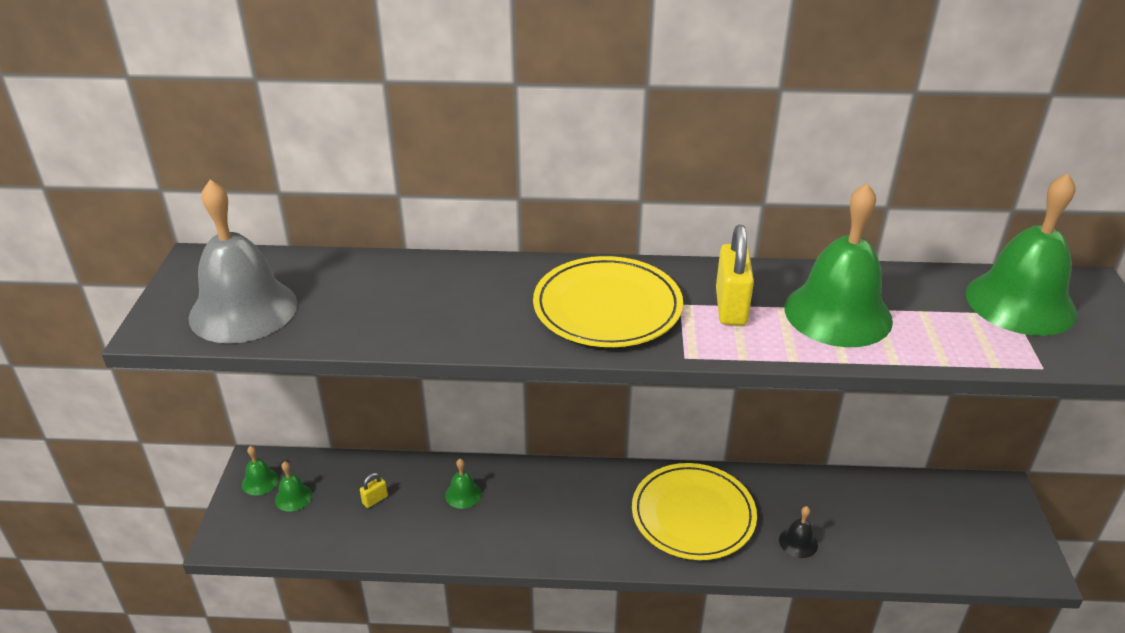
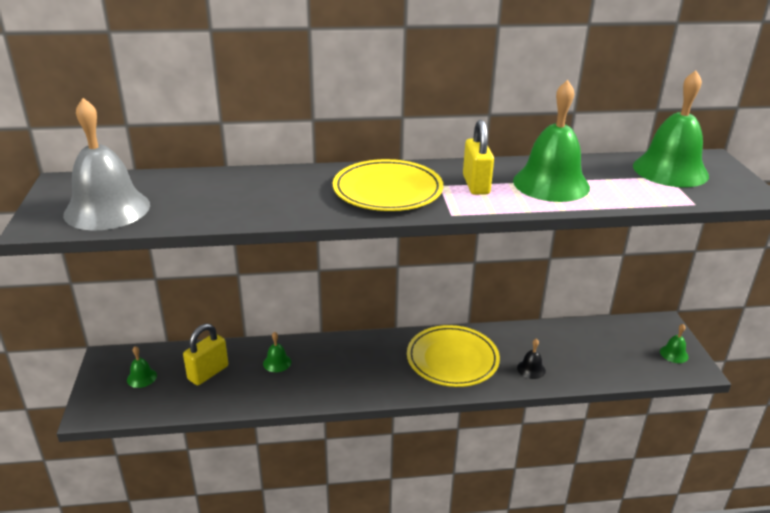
camera: 10 degrees left, 5 degrees down
green bell [242,446,279,495] -> green bell moved to [660,324,688,363]
yellow padlock [360,473,388,508] -> yellow padlock [183,323,228,385], size x2.08

